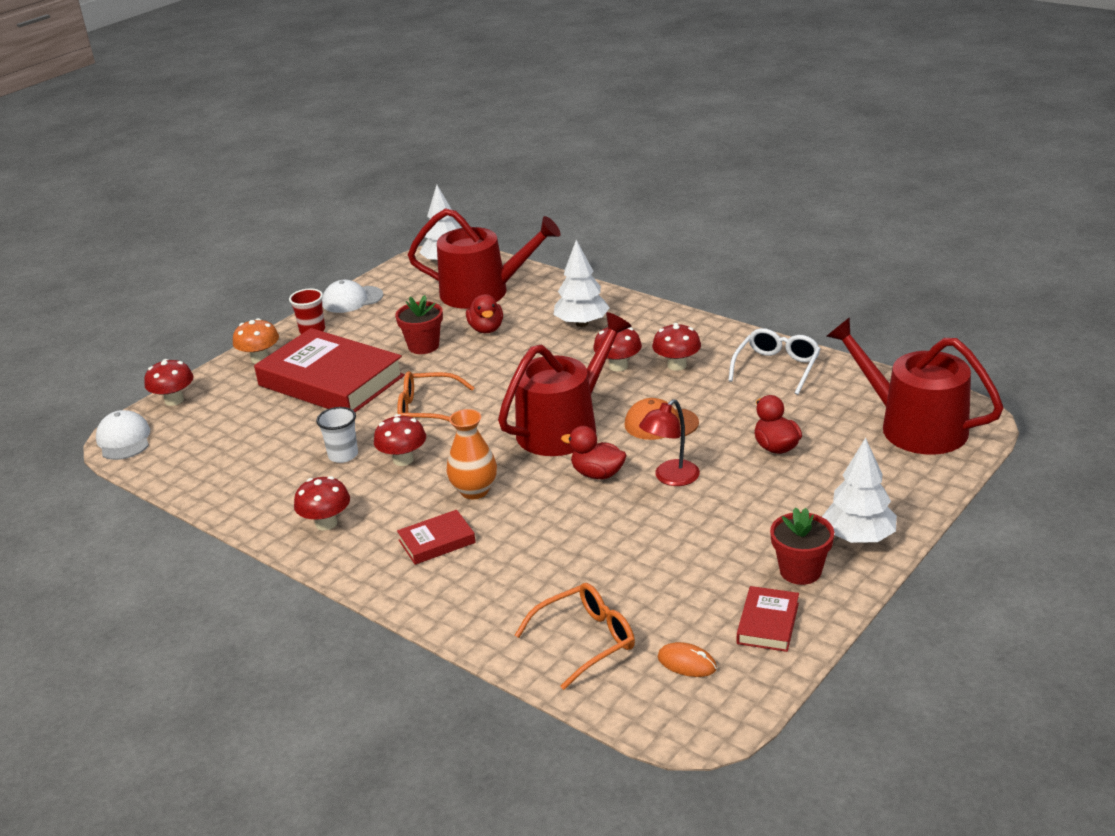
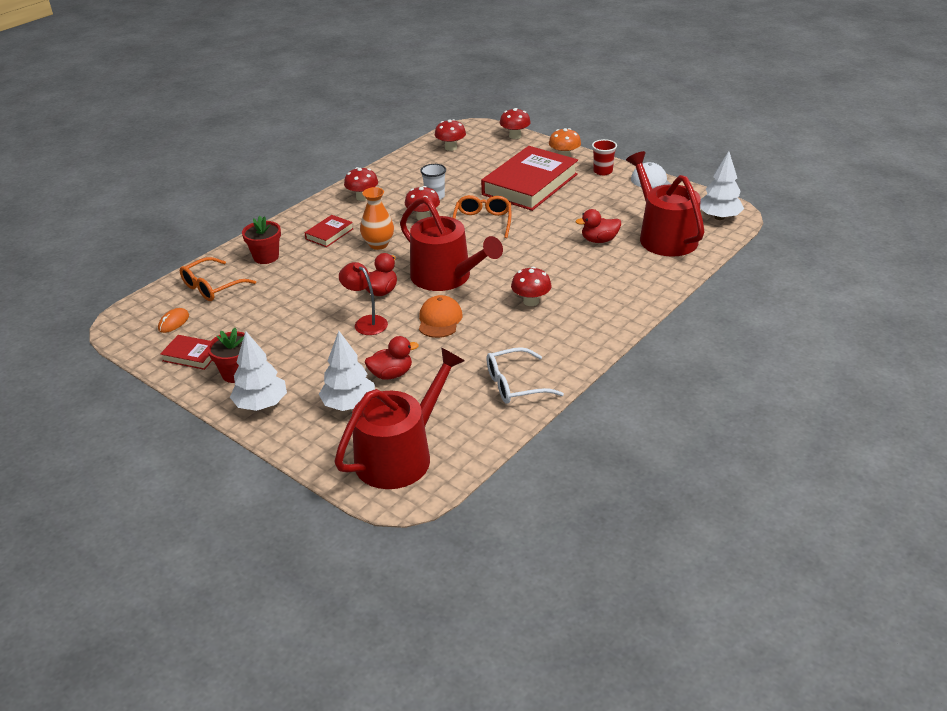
camera: 90 degrees right, 5 degrees up
white cap [96,410,150,460] -> none
red flower pot [395,295,443,354] -> red flower pot moved to [242,216,281,264]
red book [397,510,476,565] -> red book turned 60 degrees clockwise [305,215,353,247]
red watering can [408,208,561,309] -> red watering can turned 150 degrees clockwise [626,151,705,257]
orange glasses [515,583,635,690] -> orange glasses turned 75 degrees clockwise [180,257,256,301]
white tree [554,240,610,327] -> white tree moved to [319,331,375,411]
red mushroom [652,323,701,371] -> red mushroom moved to [434,119,466,151]
white glasses [728,328,820,395] -> white glasses turned 135 degrees clockwise [486,347,564,404]

